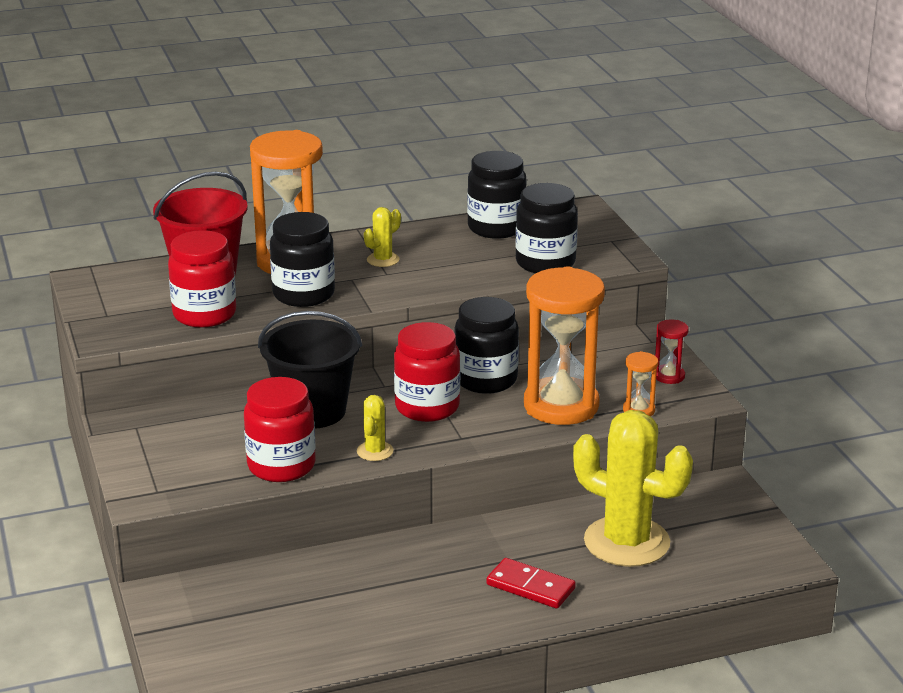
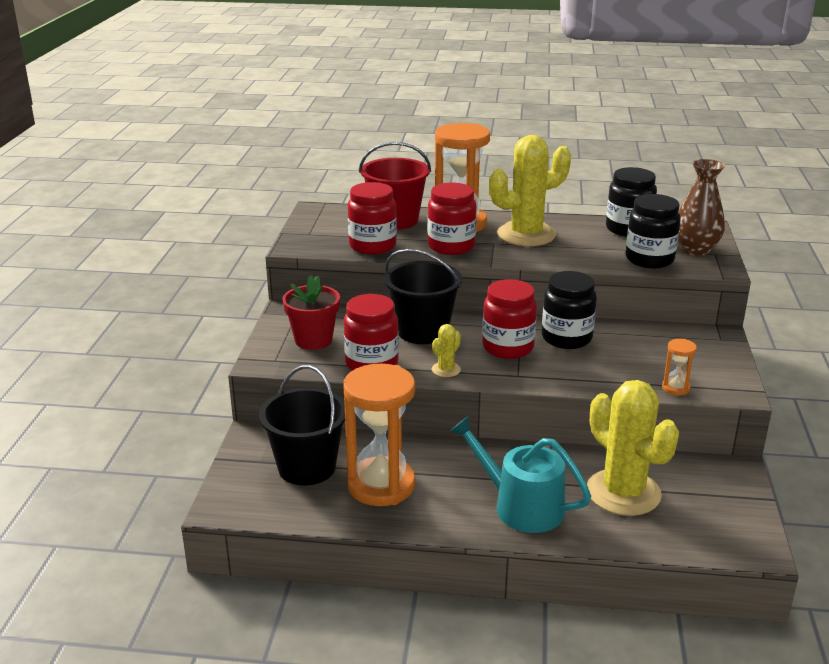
camera: 25 degrees right, 0 degrees up
black jar [270,212,335,307] -> red jar [427,183,477,255]
yellow cactus [364,207,401,267] -> yellow cactus [489,135,571,246], size x2.31
red domino [486,558,576,608] -> turquoise watering can [449,416,591,533]
orange hourglass [524,266,605,425] -> orange hourglass moved to [343,364,415,506]
red hourglass [655,320,689,384] -> none
none -> black bucket [259,365,345,486]
none -> red flower pot [282,275,340,350]
none -> brown vase [678,159,725,256]

